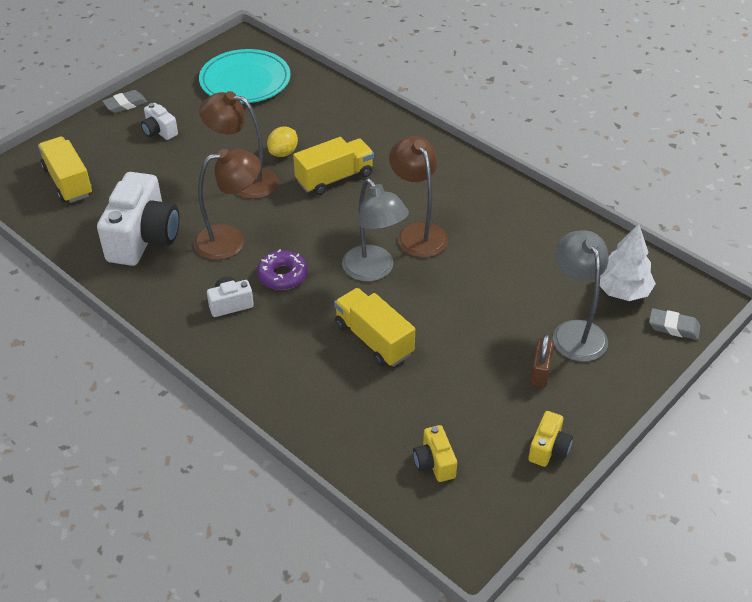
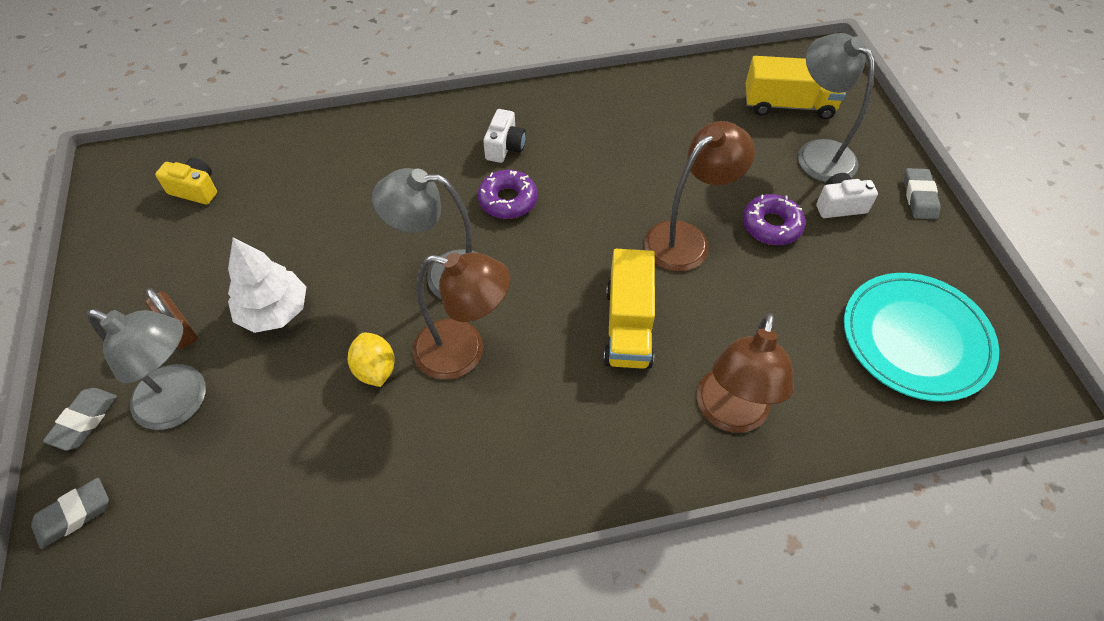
camera: 125 degrees right, 10 degrees up
white camera [97,172,180,266] -> none
brown lamp [194,149,261,260] -> brown lamp moved to [696,313,794,433]
yellow lemon [267,126,298,157] -> yellow lemon moved to [348,333,395,387]
yellow truck [334,288,415,367] -> none
yellow camera [528,411,573,467] -> none
white tree [600,224,656,301] -> white tree moved to [228,238,306,333]
none -> grey eraser [43,388,117,451]
none -> purple donut [743,194,805,245]
none -> grey lamp [798,33,875,182]

